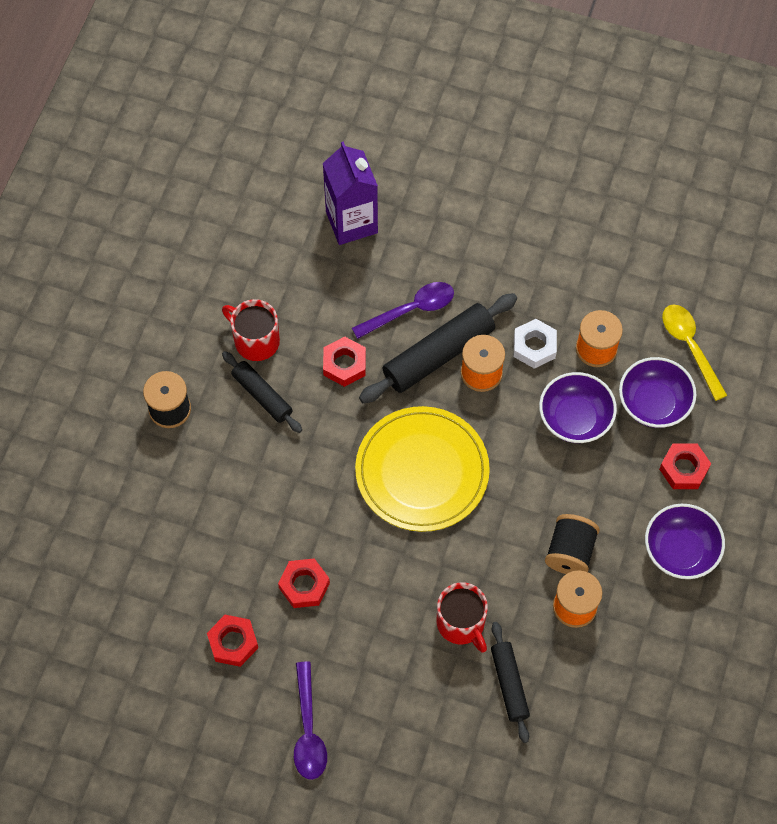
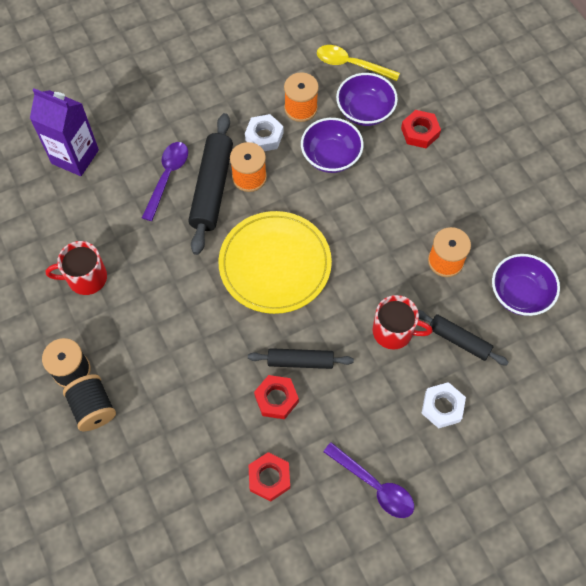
camera: 45 degrees left, 0 degrees up
black rolling pin [222,351,302,433] -> black rolling pin moved to [248,348,354,369]
red nut [323,337,366,387] -> none
black spool [545,514,600,574] -> black spool moved to [63,374,116,431]
purple bowl [645,504,725,579] -> purple bowl moved to [492,254,560,316]
none -> white nut [421,382,466,428]

